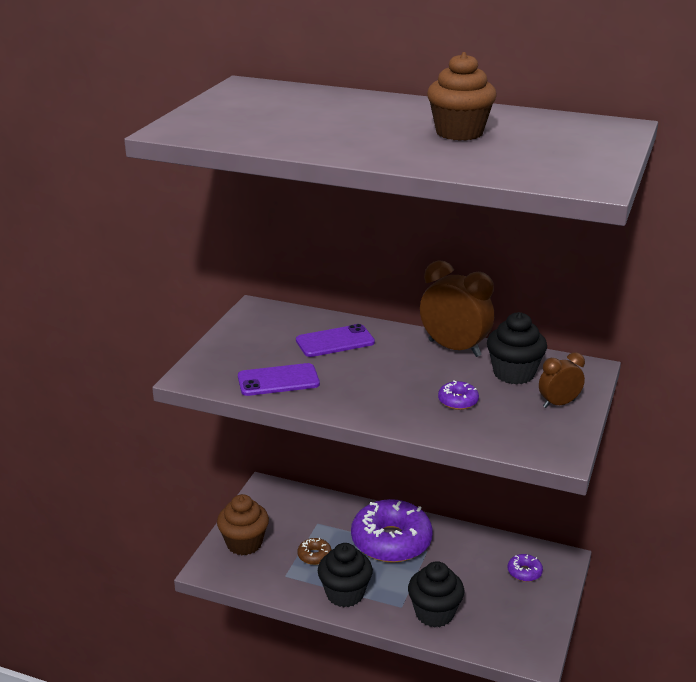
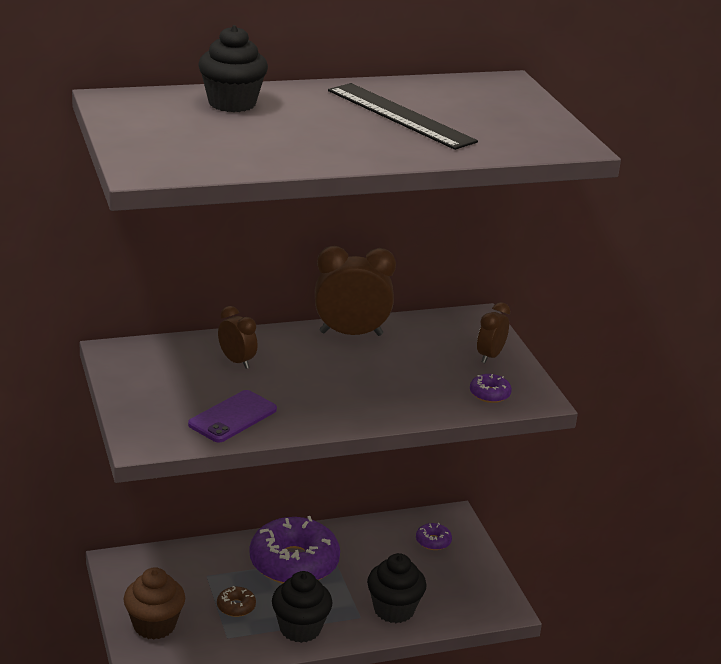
camera: 40 degrees left, 0 degrees up
purple phone [296,324,375,357] -> brown clock [218,306,258,369]
brown cupcake [427,52,497,141] -> black ruler [328,83,478,150]
purple donut [438,381,479,410] -> purple donut moved to [470,374,512,403]
black cupcake [487,312,547,385] -> black cupcake moved to [198,25,268,112]

